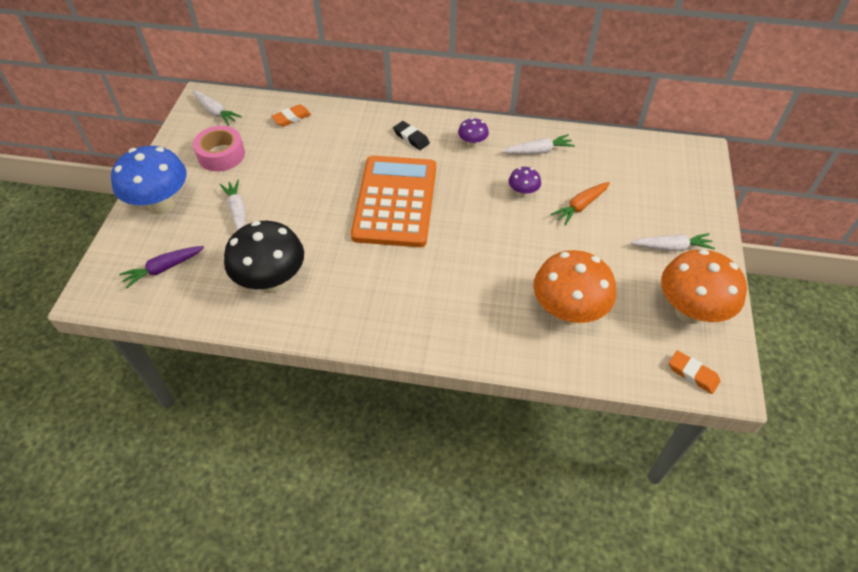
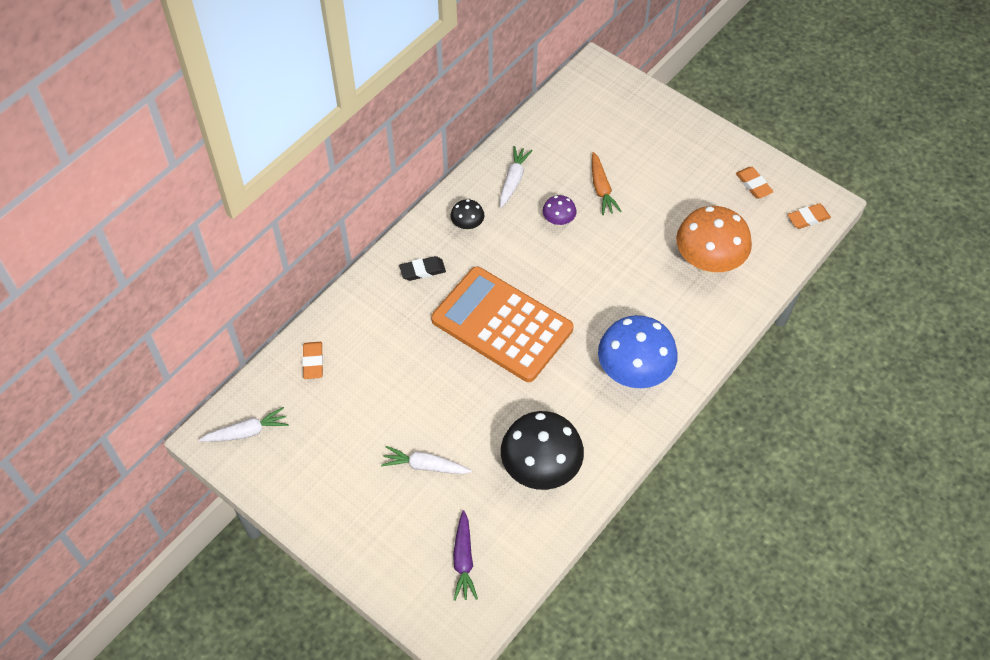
camera: 60 degrees left, 5 degrees up
blue mushroom [111,146,187,214] -> blue mushroom moved to [598,315,678,388]
pink tape [193,126,245,171] -> none
purple mushroom [458,118,489,148] -> black mushroom [450,199,485,231]
white carrot [631,233,715,251] -> none
orange mushroom [661,249,747,324] -> orange eraser [736,167,774,198]

